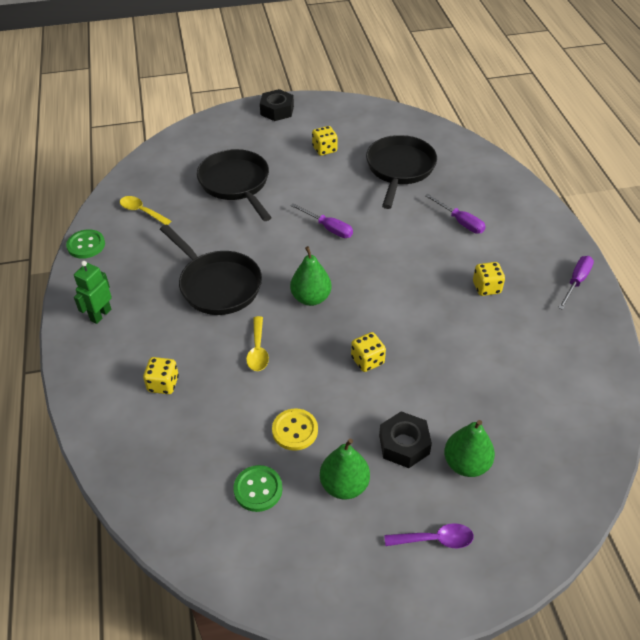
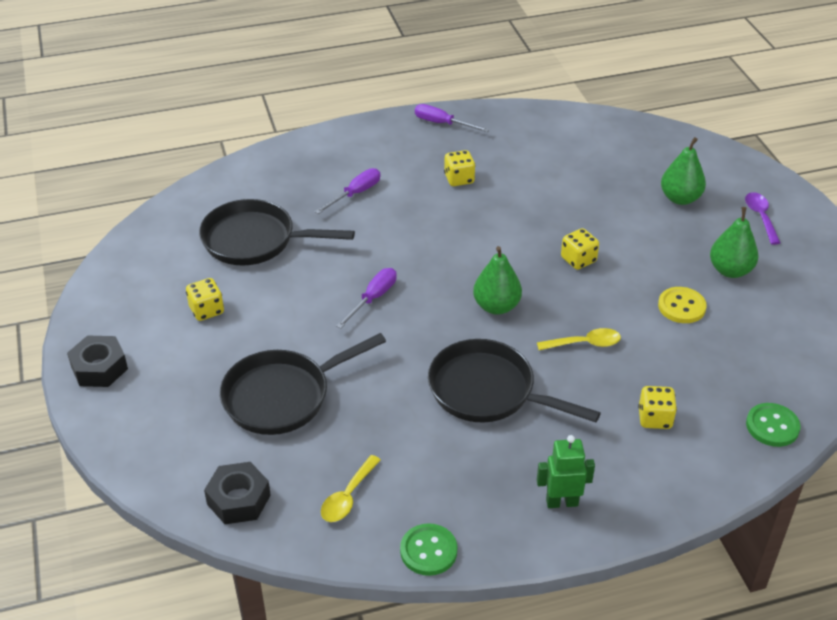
camera: 95 degrees left, 5 degrees down
green robot [74,261,112,324] -> green robot turned 150 degrees clockwise [537,435,595,508]
black pan [160,224,262,315] -> black pan turned 105 degrees counterclockwise [428,339,601,422]
green button [234,465,283,512] -> green button moved to [746,403,801,447]
black nut [379,411,432,468] -> black nut moved to [204,462,271,524]

